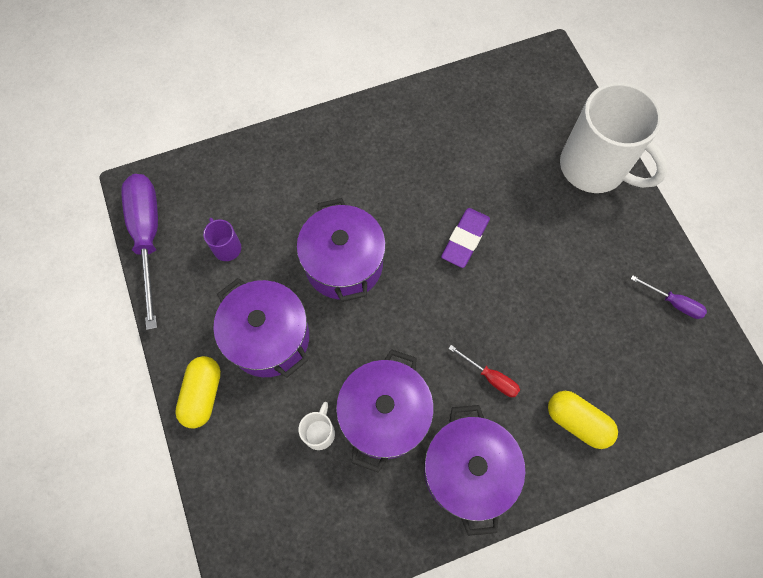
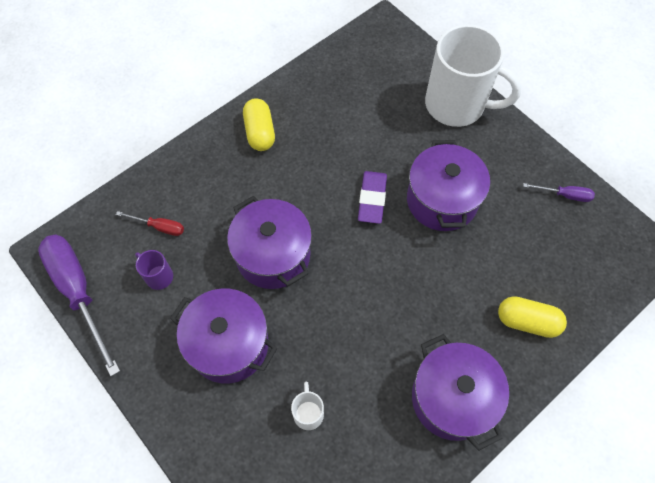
camera: 20 degrees left, 5 degrees down
yellow capsule [175,356,221,428] -> yellow capsule moved to [243,98,275,151]
purple pot [336,349,434,473] -> purple pot moved to [407,140,490,231]
red screwdriver [448,345,520,397] -> red screwdriver moved to [116,211,184,236]

